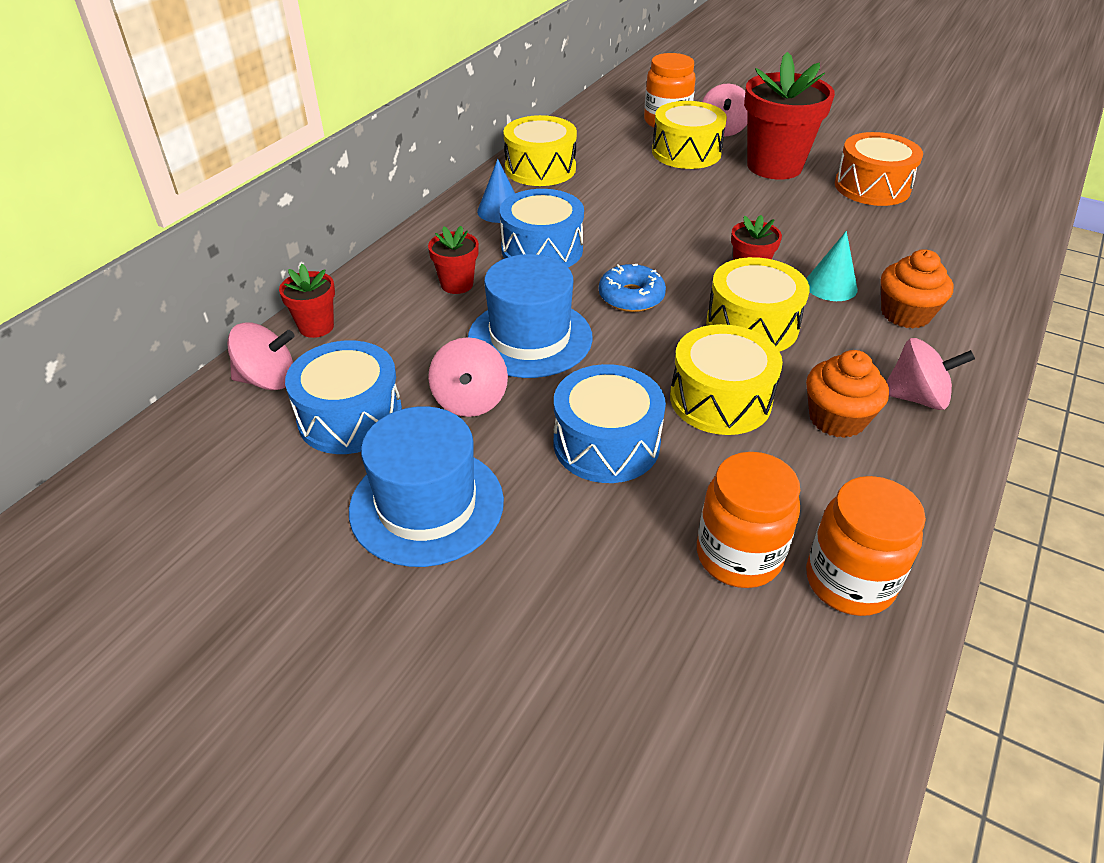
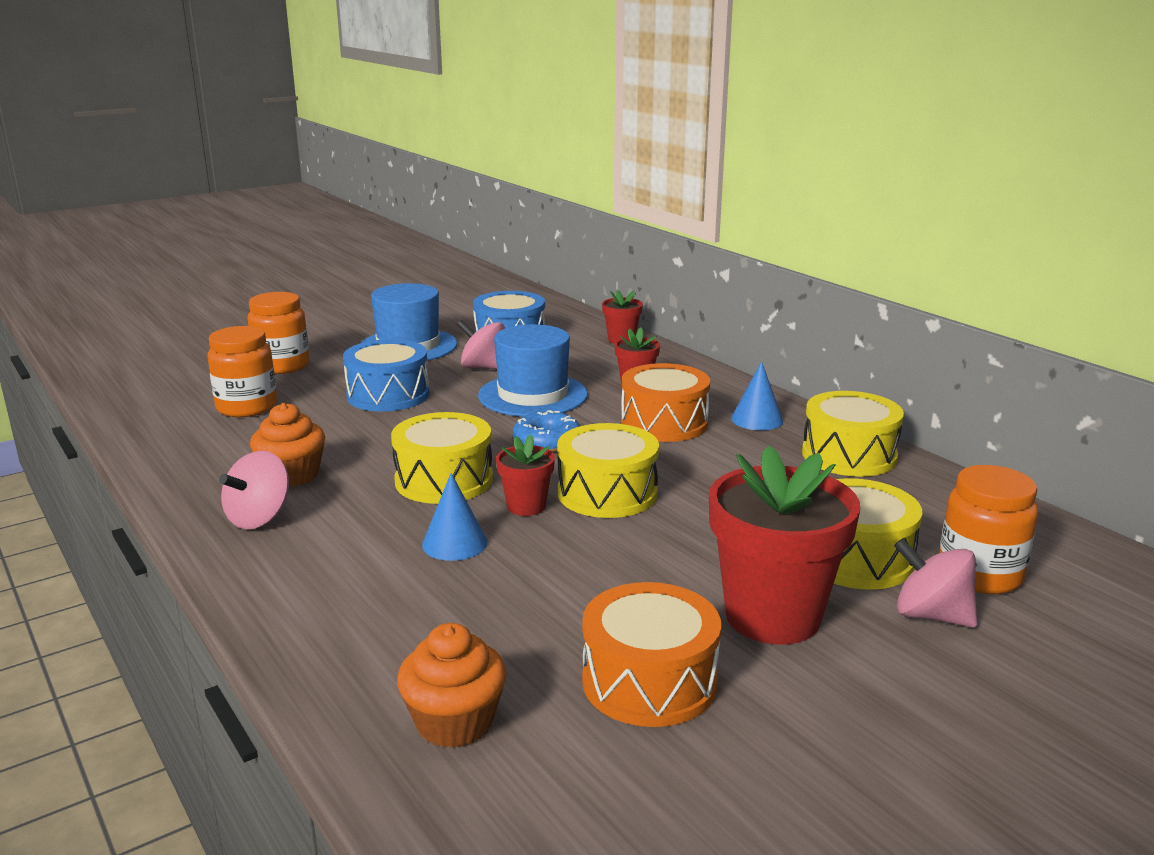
camera: 115 degrees right, 20 degrees down
pink spinning top [227,323,294,390] -> none
blue drum [500,189,584,267] -> orange drum [621,363,710,442]
yellow drum [670,324,783,435] -> yellow drum moved to [557,423,659,518]
turquoise cone [806,231,858,301] -> blue cone [422,473,488,561]
orange jar [806,476,926,616] -> orange jar moved to [247,292,310,374]
orange cupcake [881,249,953,328] -> orange cupcake moved to [397,623,506,748]

